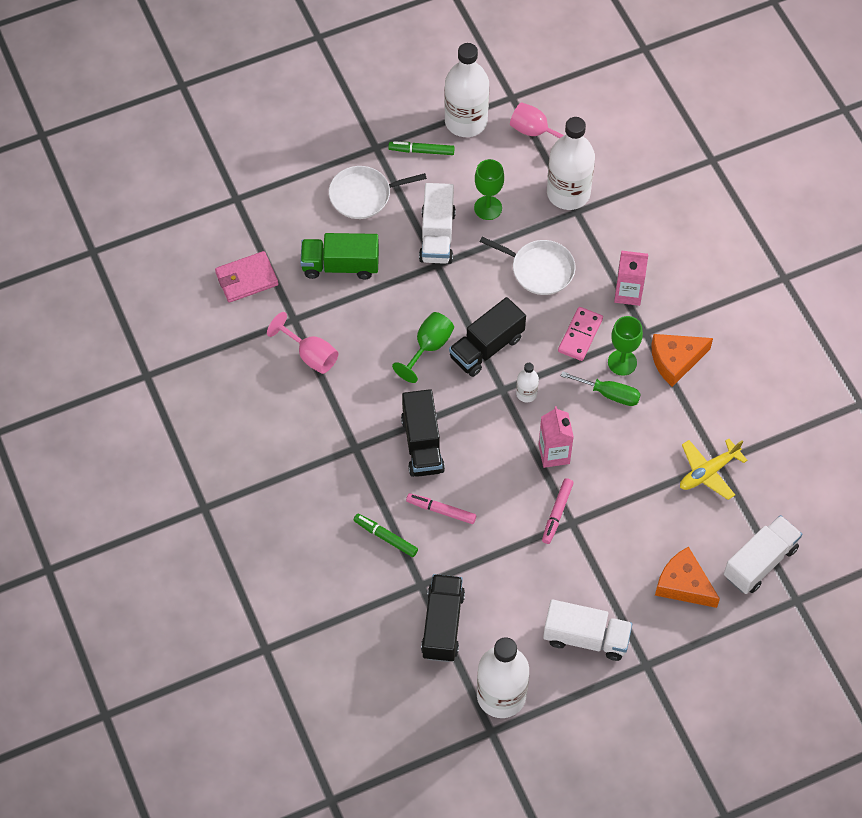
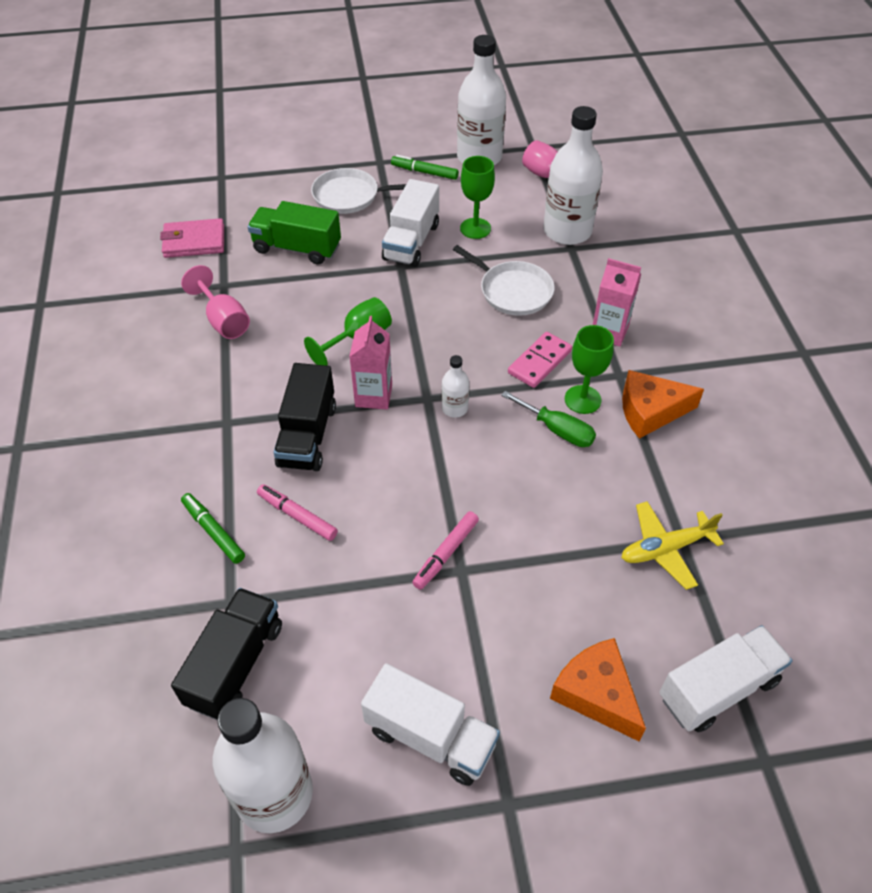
camera: 15 degrees right, 10 degrees down
black truck [449,297,526,377] -> none
pink carton [538,406,574,468] -> pink carton moved to [349,316,392,410]

